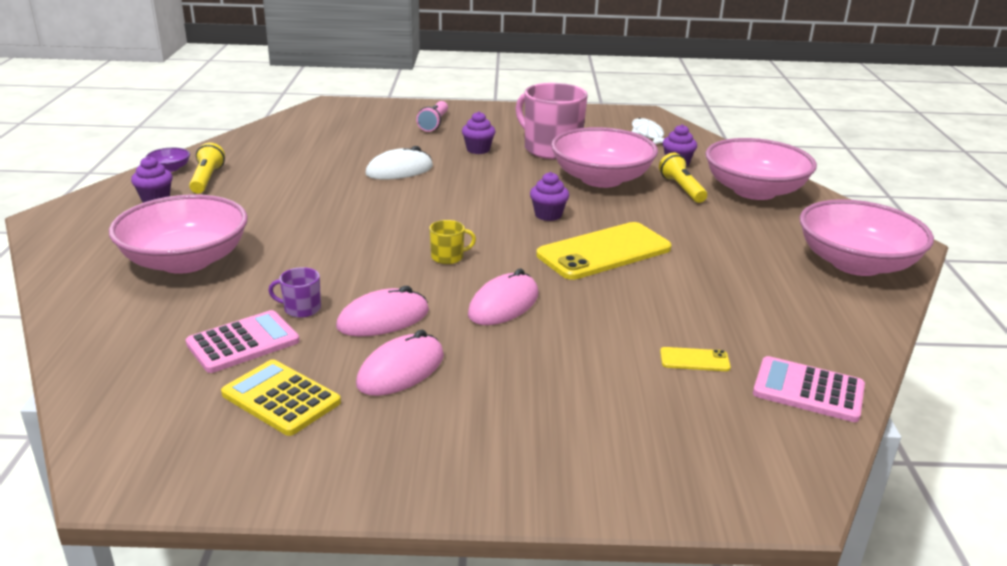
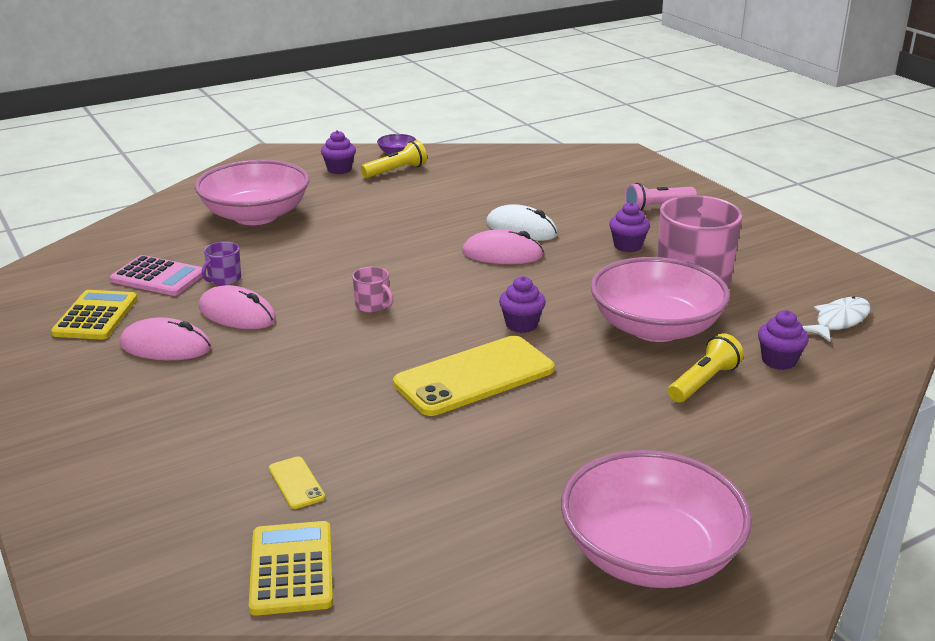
camera: 60 degrees right, 0 degrees up
purple mug [269,267,321,318] -> purple mug turned 120 degrees counterclockwise [202,242,241,285]
yellow mug [429,220,476,264] -> pink mug [352,267,393,313]
pink mouse [468,268,538,325] -> pink mouse moved to [462,229,544,264]
yellow phone [536,222,672,280] -> yellow phone turned 60 degrees counterclockwise [393,336,554,416]
pink bowl [705,138,817,200] -> none
pink calculator [753,356,865,422] -> yellow calculator [249,521,333,616]

